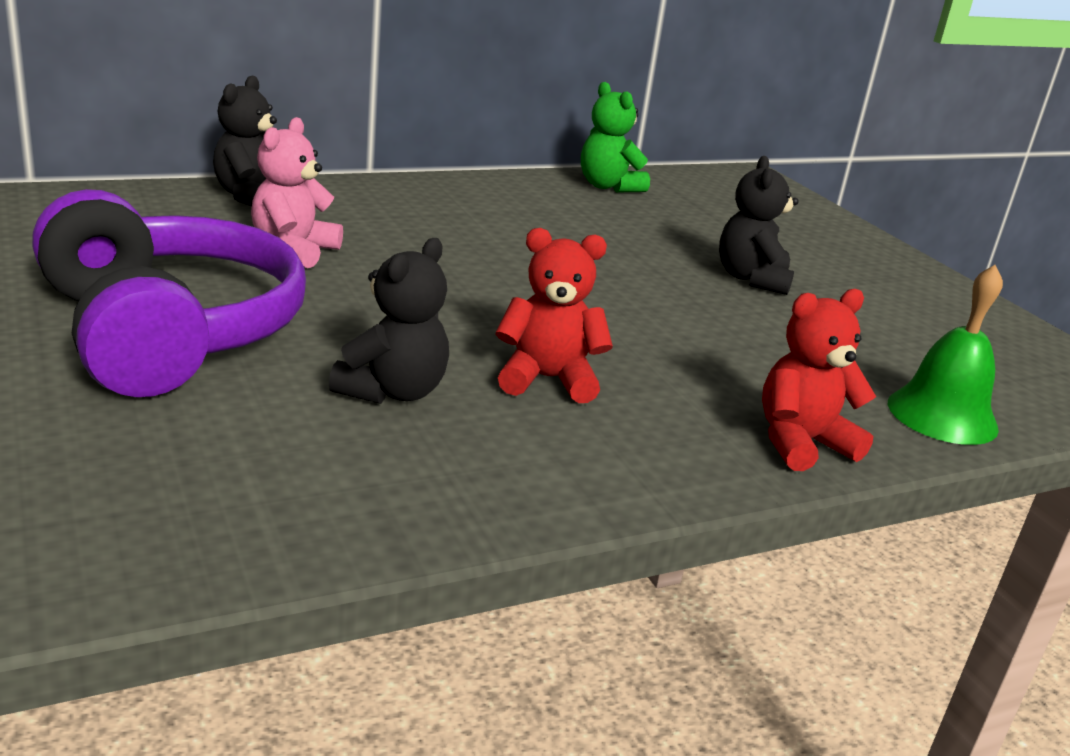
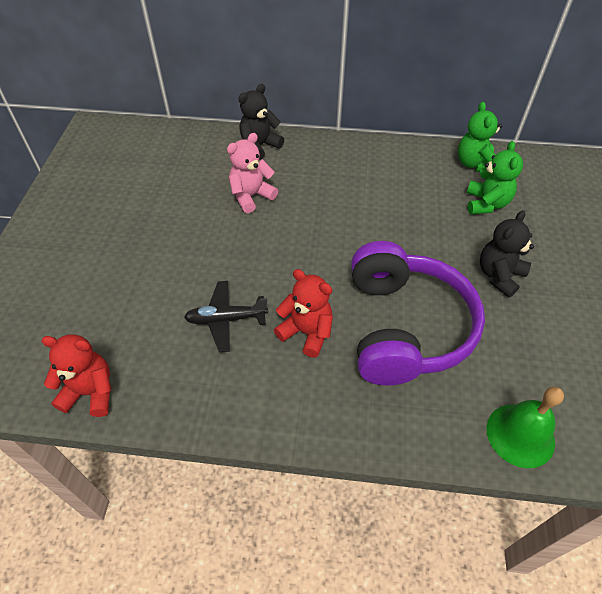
camera: 35 degrees right, 25 degrees up
purple headphones [32,189,306,397] -> purple headphones moved to [351,241,485,385]
black teddy bear [329,238,449,404] -> black plane [184,281,268,352]
red teddy bear [762,289,876,471] -> red teddy bear moved to [41,334,112,417]
none -> green teddy bear [467,141,523,215]

